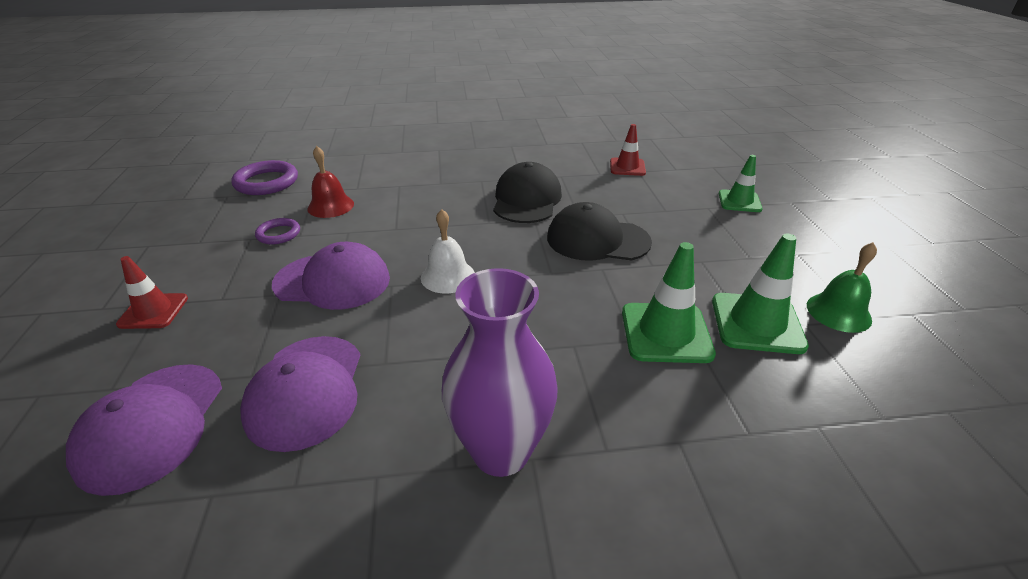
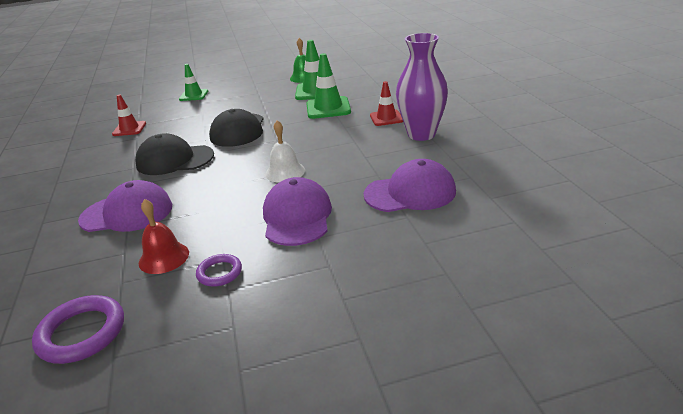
camera: 95 degrees left, 5 degrees down
purple cap [66,364,222,496] -> purple cap moved to [78,180,172,232]
red traffic cone [116,256,188,329] -> red traffic cone moved to [370,81,403,126]

